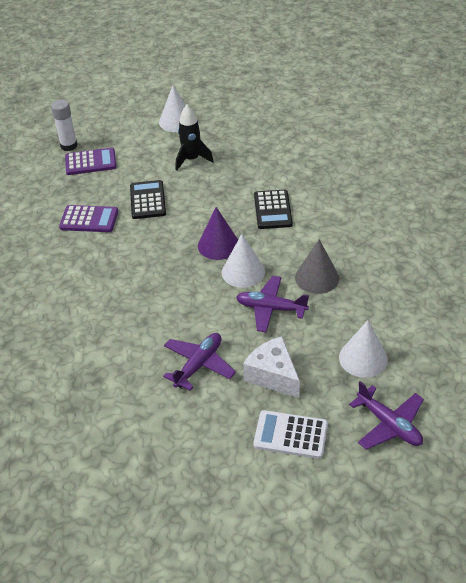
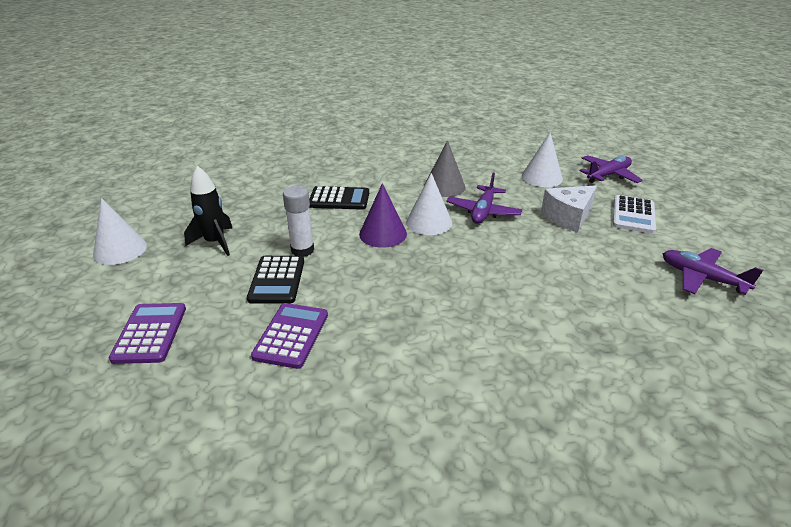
camera: 85 degrees left, 10 degrees down
white glue stick [51,100,78,151] -> white glue stick moved to [283,186,314,257]
black calculator [130,180,166,219] -> black calculator turned 90 degrees counterclockwise [247,256,304,304]
purple plane [163,333,236,391] -> purple plane moved to [663,248,763,295]

